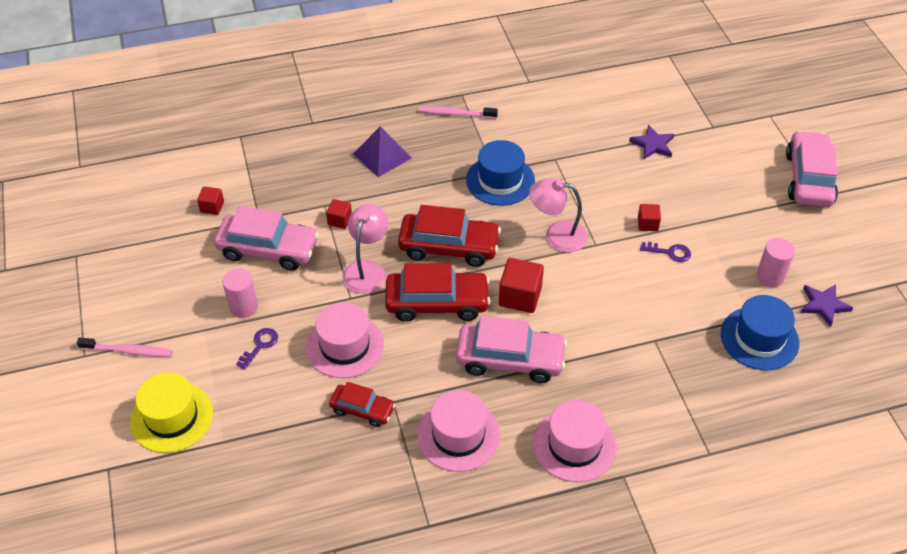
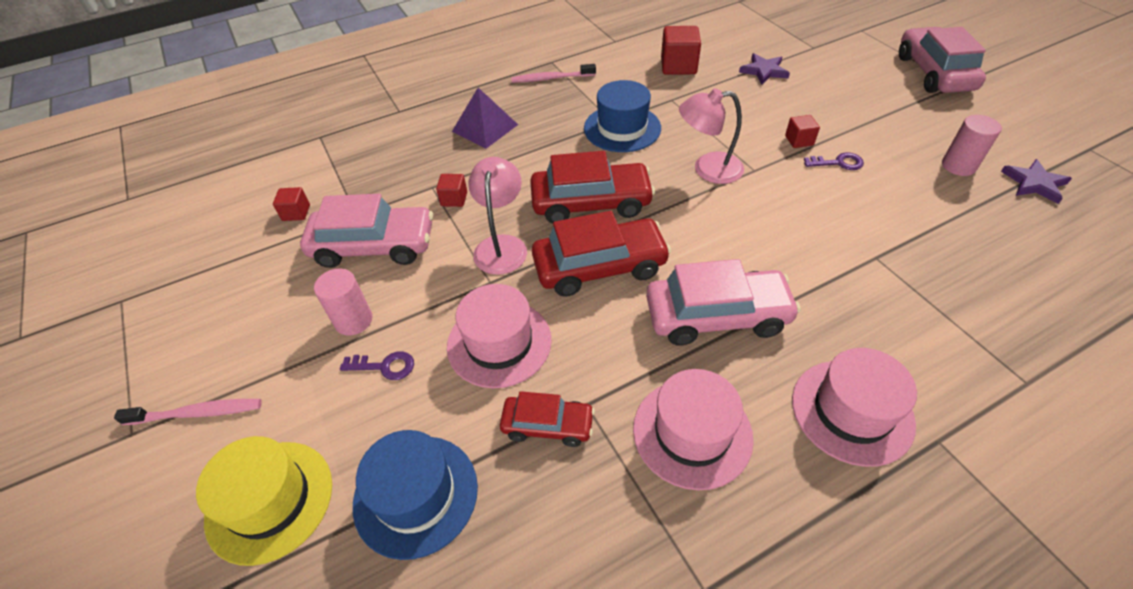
camera: 10 degrees left, 0 degrees up
purple key [236,328,278,370] -> purple key turned 75 degrees clockwise [340,351,414,380]
red cube [499,258,544,313] -> red cube moved to [661,26,701,75]
blue hat [721,295,799,370] -> blue hat moved to [353,430,478,560]

